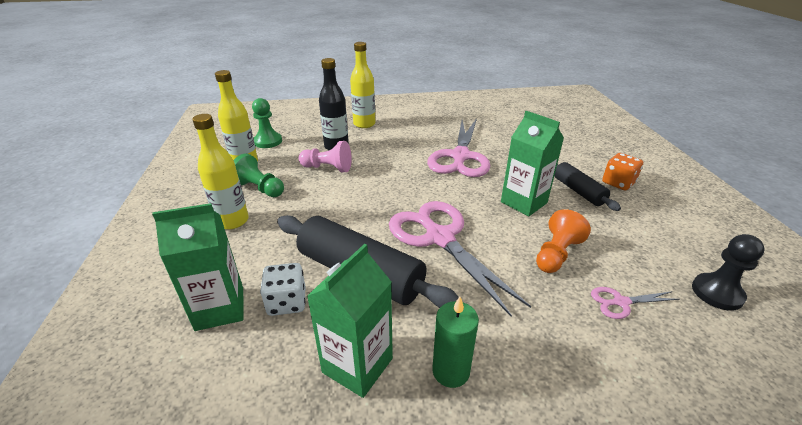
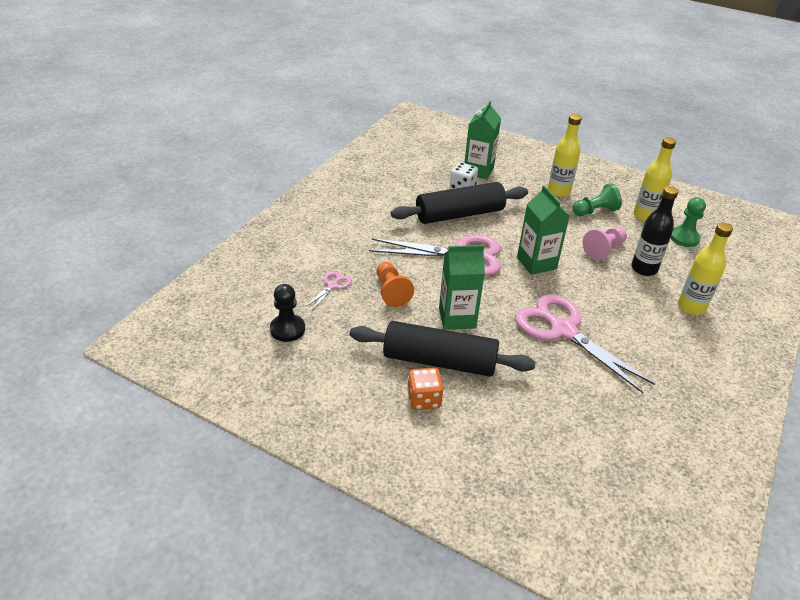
camera: 125 degrees right, 5 degrees up
green carton [307,244,393,398] -> green carton moved to [517,186,570,275]
green candle [432,297,479,388] -> none
black rolling pin [554,162,621,211] -> black rolling pin [350,321,536,377], size x1.76

